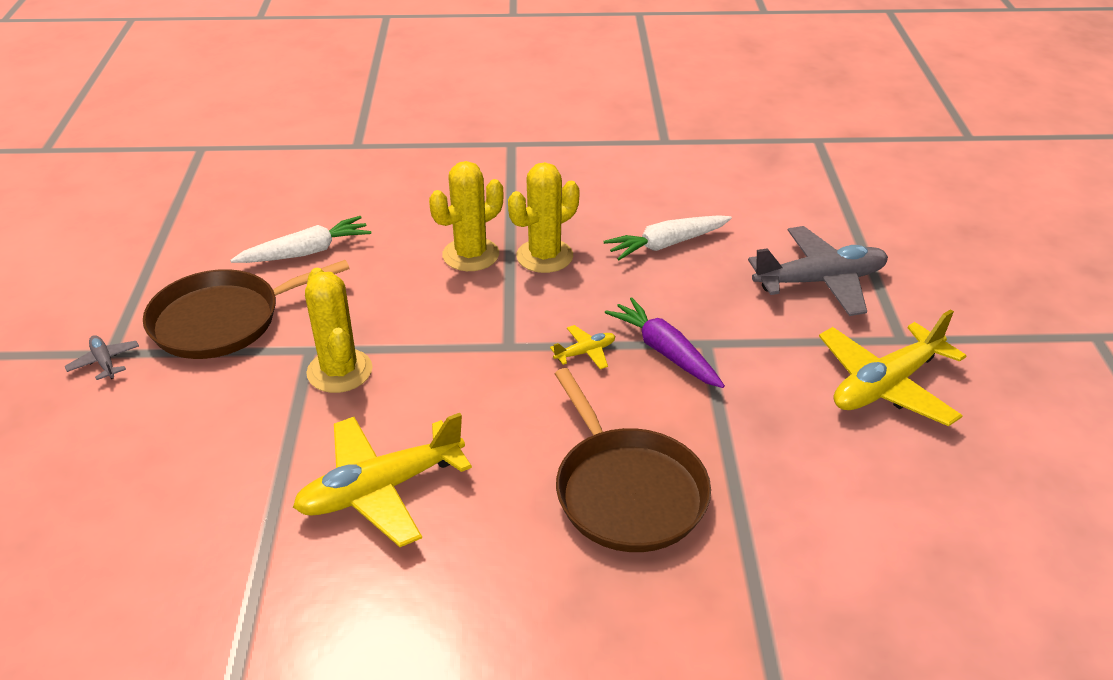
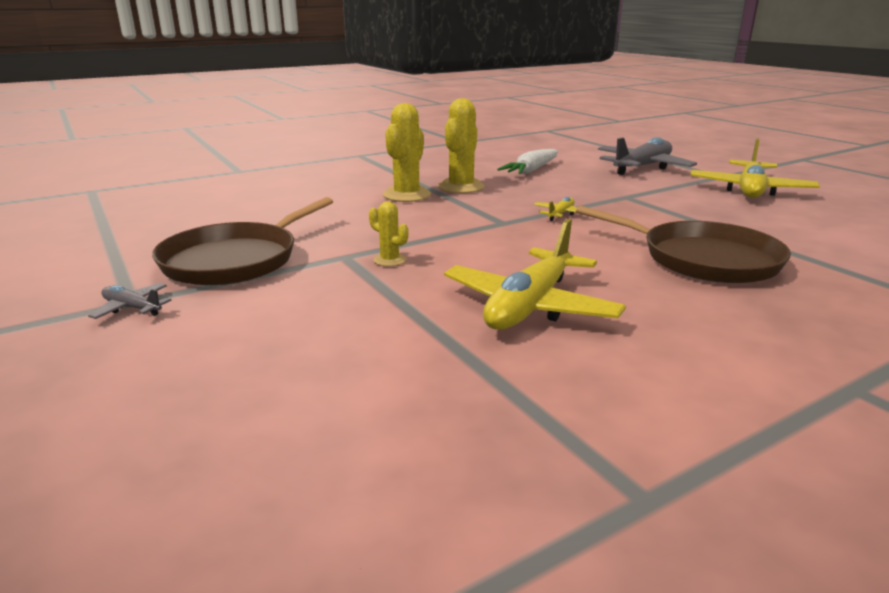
camera: 30 degrees left, 15 degrees down
white carrot [230,216,371,263] -> none
yellow cactus [305,268,373,393] -> yellow cactus [369,201,408,266], size x0.51
purple carrot [605,298,725,388] -> none

